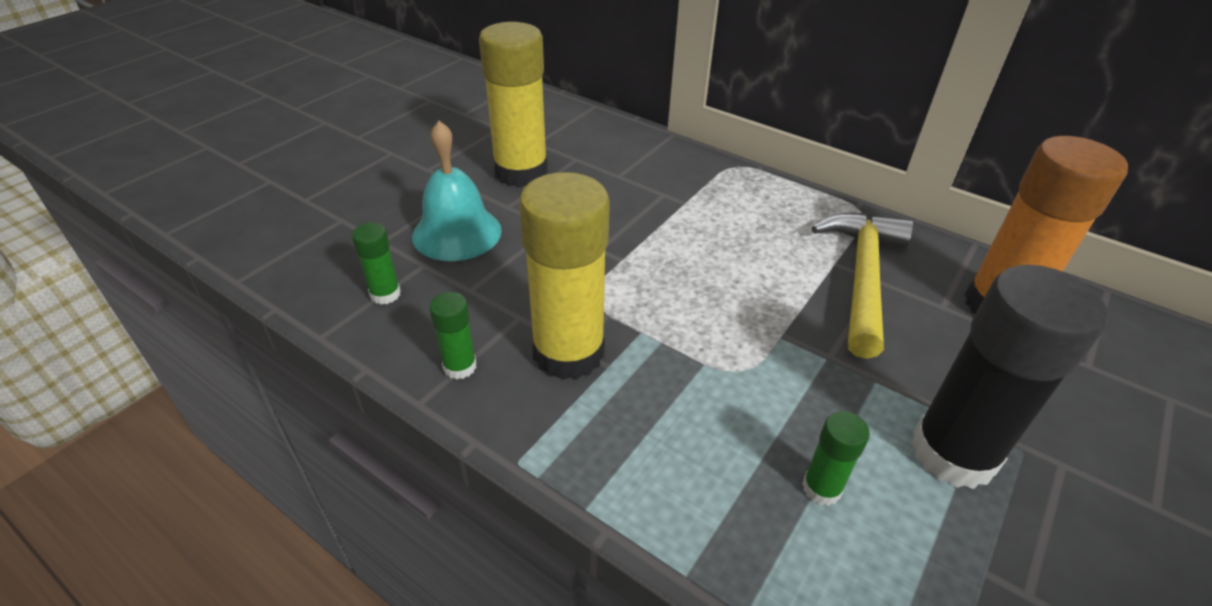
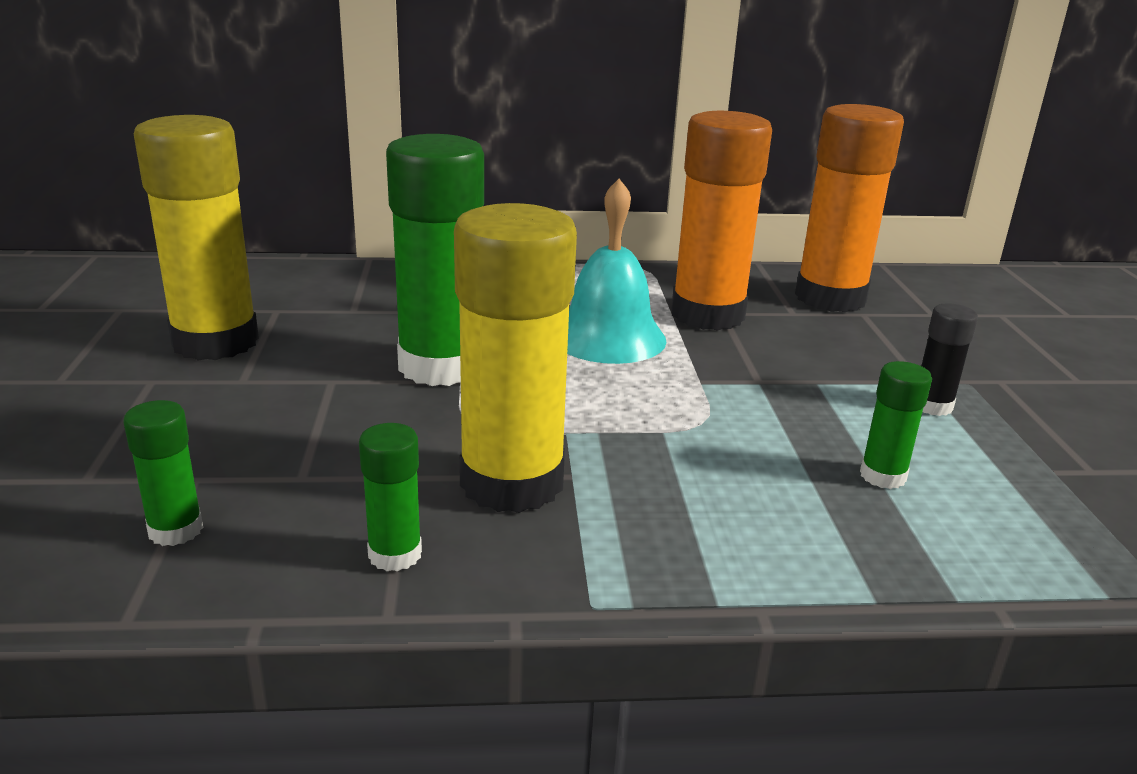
camera: 40 degrees left, 15 degrees down
turquoise bell [412,121,502,261] -> turquoise bell moved to [567,179,667,364]
yellow hammer [812,213,914,359] -> orange glue stick [671,111,772,331]
black glue stick [911,265,1108,489] -> black glue stick [921,303,978,416], size x0.45
none -> green glue stick [386,134,484,386]

